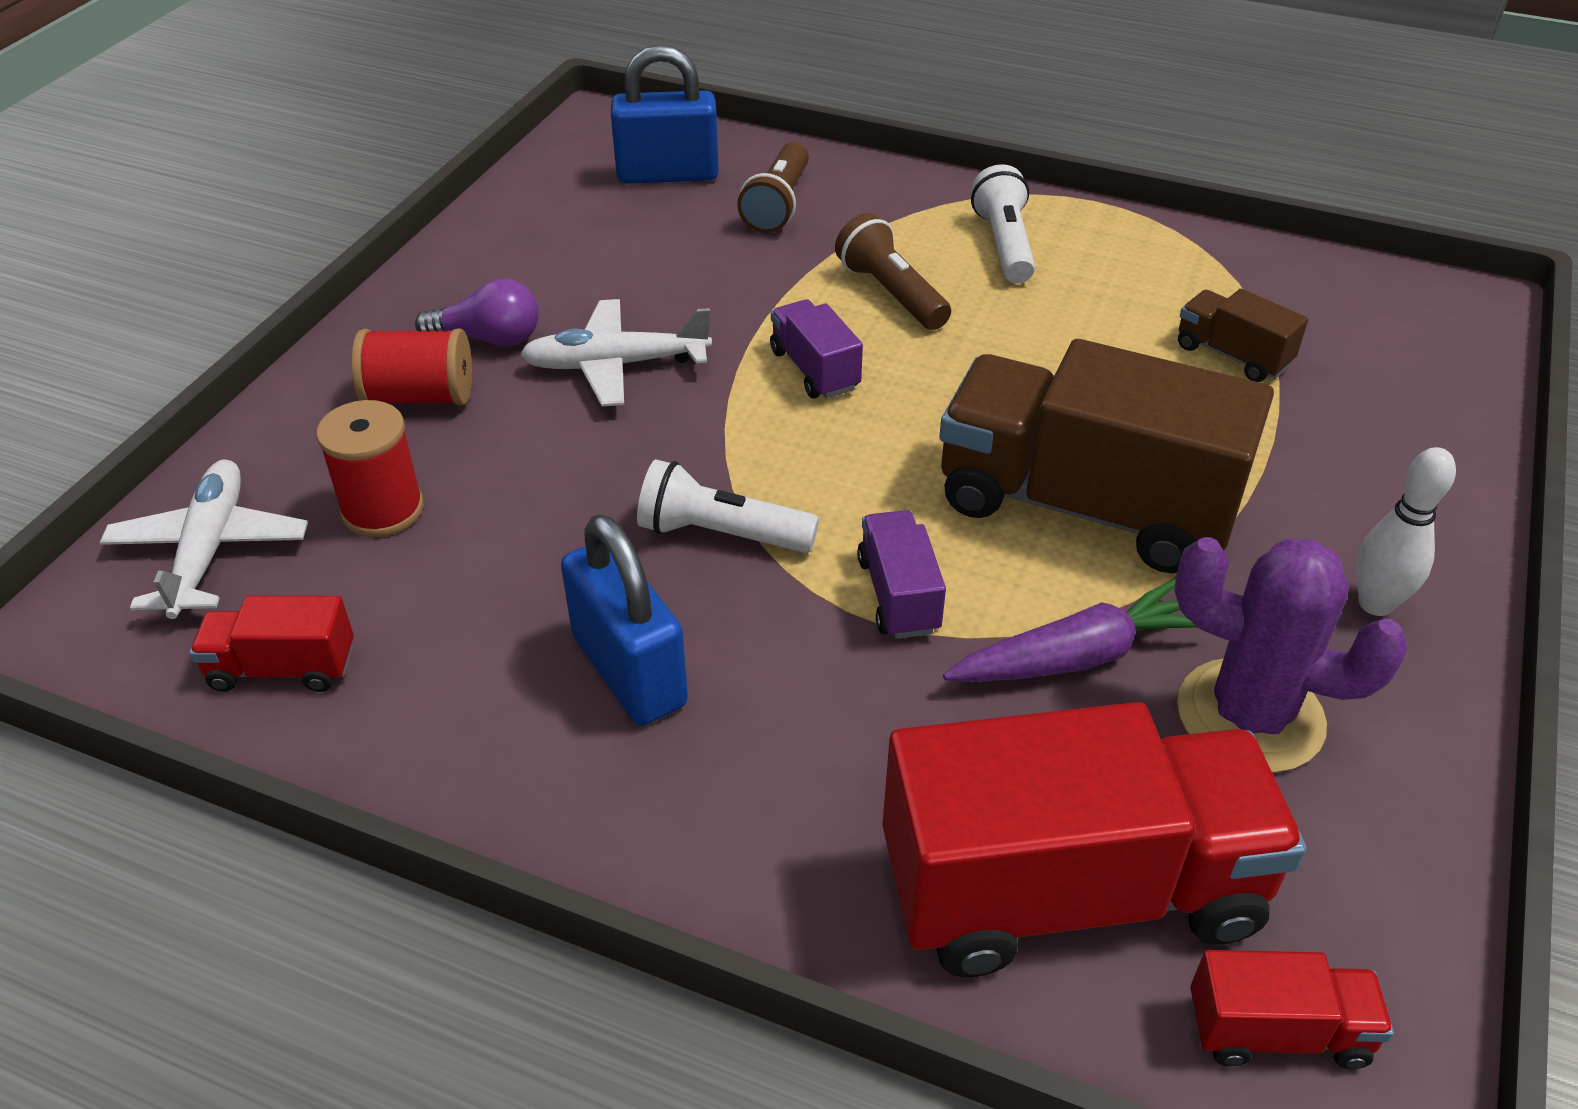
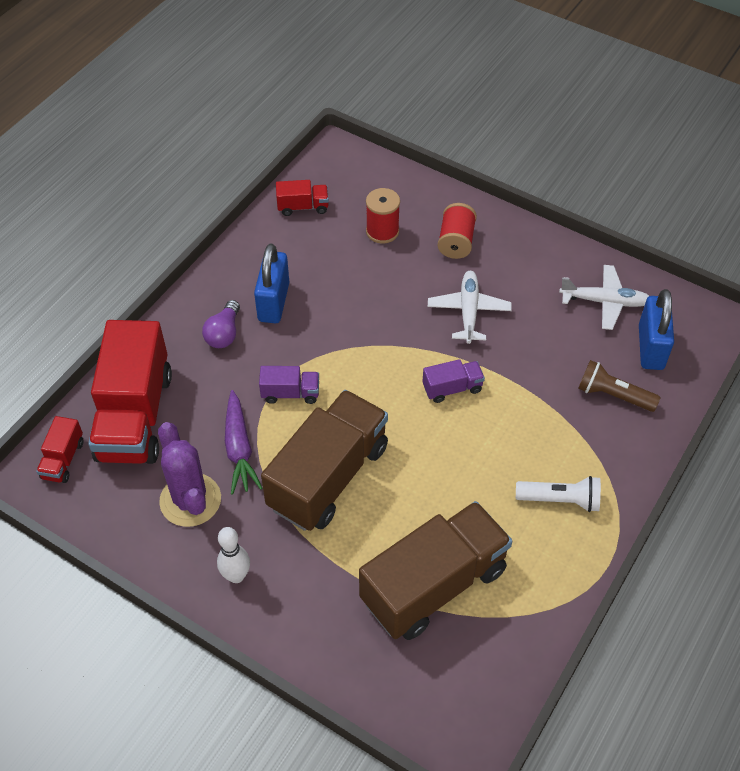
camera: 100 degrees right, 10 degrees up
white plane [100,459,308,619] -> white plane moved to [559,265,649,330]
red truck [189,596,354,692] -> red truck turned 75 degrees clockwise [276,180,329,216]
purple light bulb [415,278,539,347] -> purple light bulb moved to [202,300,240,348]
blue padlock [561,514,688,725] -> blue padlock turned 60 degrees counterclockwise [254,243,289,323]
white flashlight [637,459,819,553] -> none
brown flashlight [835,213,951,330] -> none
purple cactus [1174,537,1408,773] -> purple cactus turned 60 degrees counterclockwise [158,422,221,527]
brown truck [1178,289,1308,382] -> brown truck [359,501,512,640], size x2.27

